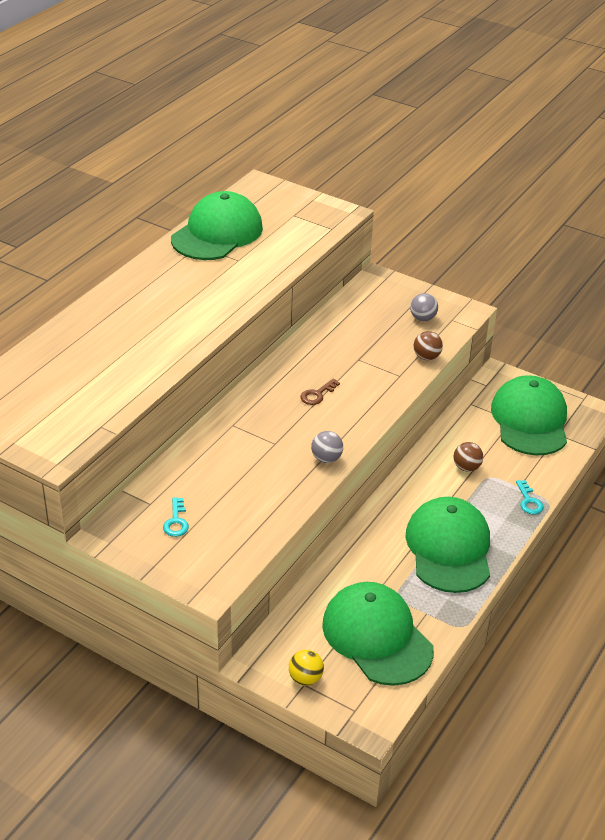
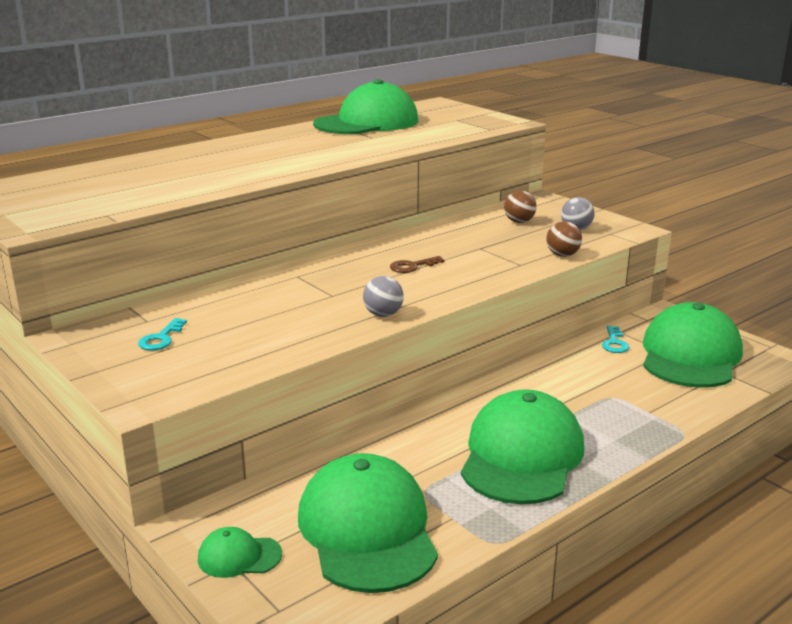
camera: 20 degrees right, 15 degrees down
yellow ball [289,650,324,686] -> green cap [198,527,282,578]
brown ball [453,442,483,472] -> brown ball moved to [504,191,537,223]
turquoise key [516,480,544,515] -> turquoise key moved to [602,326,630,353]

